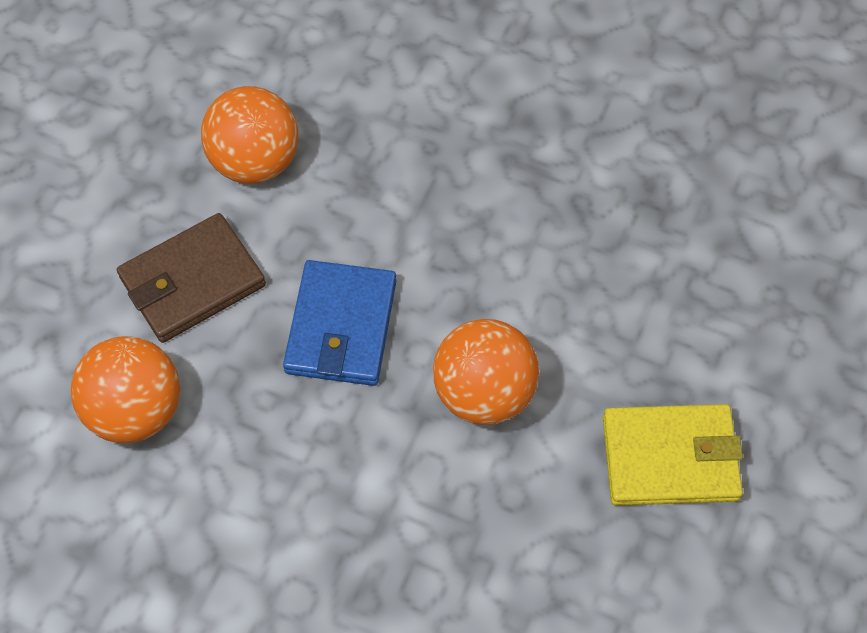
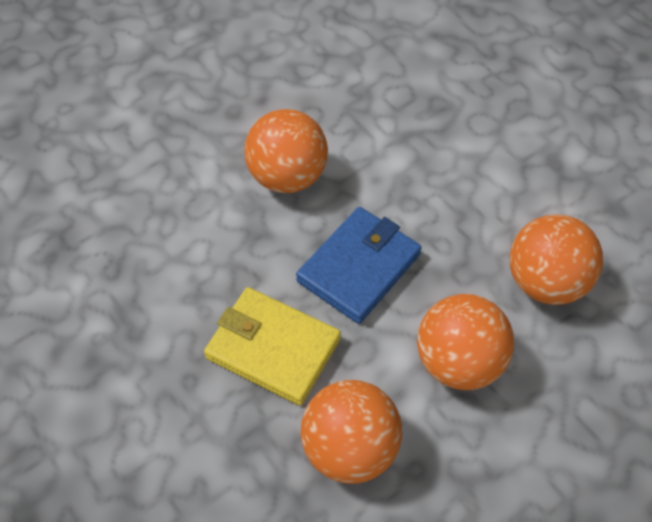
camera: 150 degrees left, 5 degrees down
brown wallet [117,213,266,343] -> orange ball [417,294,514,390]
yellow wallet [603,404,743,506] -> yellow wallet moved to [204,287,341,406]

